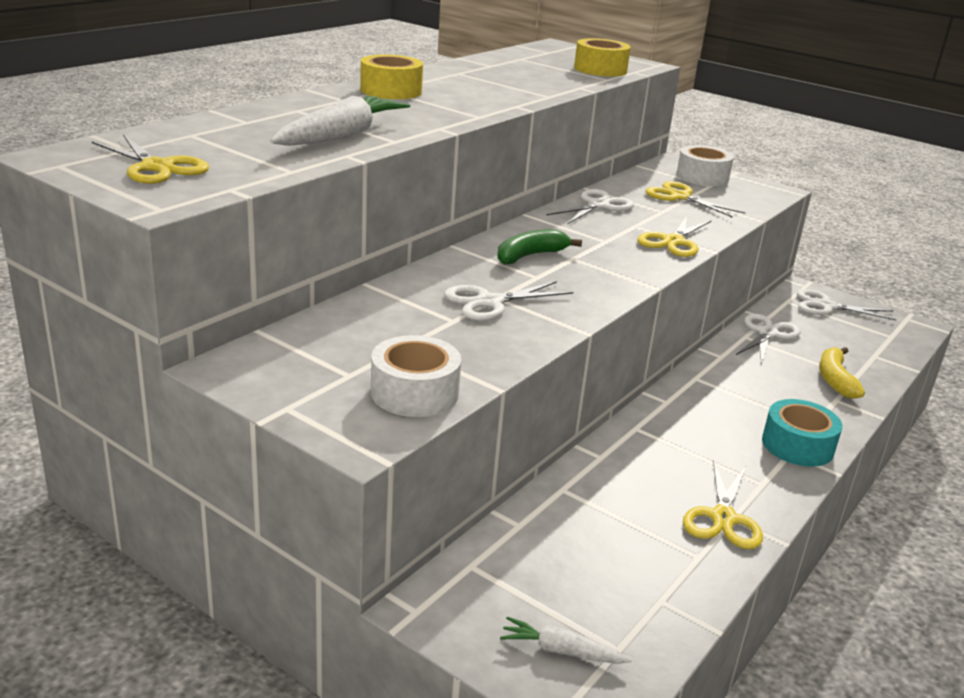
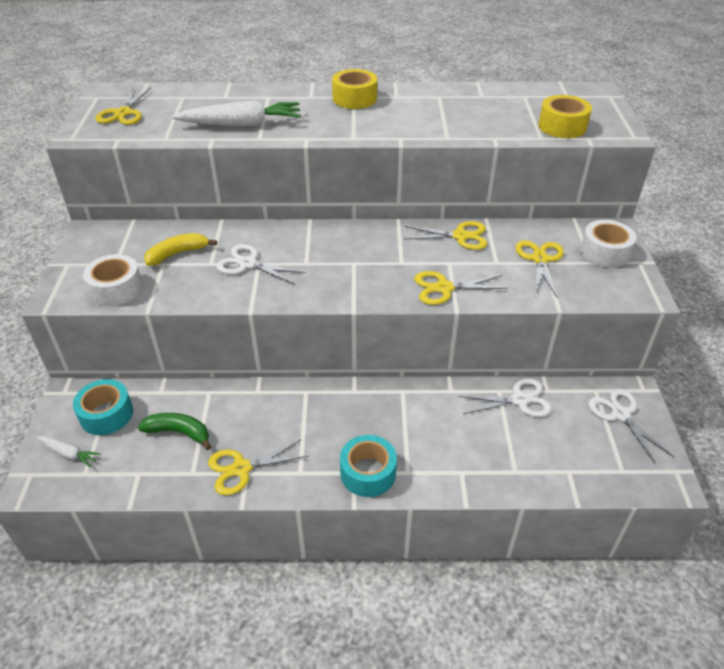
camera: 55 degrees right, 15 degrees up
green banana [497,229,582,264] -> green banana moved to [138,413,211,450]
white carrot [500,617,632,664] -> white carrot turned 135 degrees clockwise [36,436,101,468]
white scissors [546,189,634,224] -> yellow scissors [404,221,487,250]
yellow banana [819,347,865,399] -> yellow banana moved to [144,233,217,266]
none -> turquoise tape [73,379,133,435]

